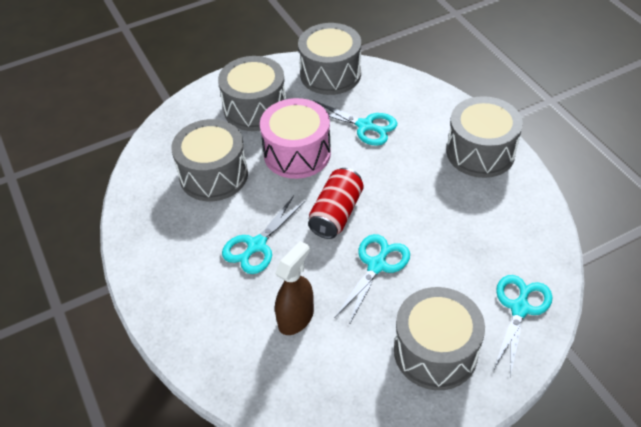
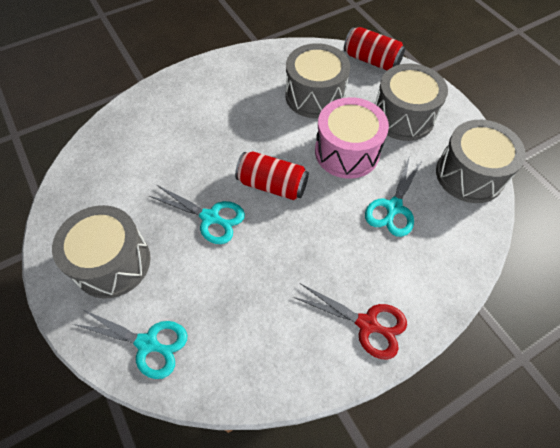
camera: 85 degrees right, 10 degrees up
turquoise scissors [222,196,306,274] -> none
brown spray bottle [275,241,314,335] -> none
grey drum [446,96,523,178] -> red scissors [293,283,407,360]
none -> red can [344,27,405,70]

